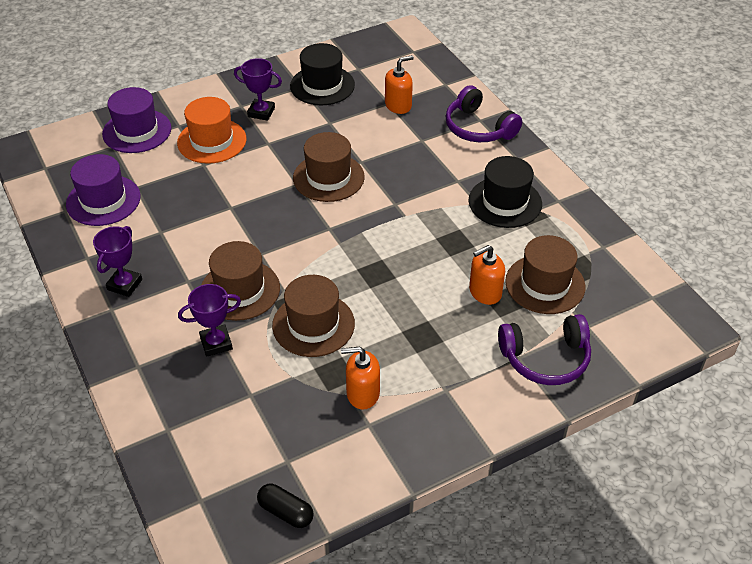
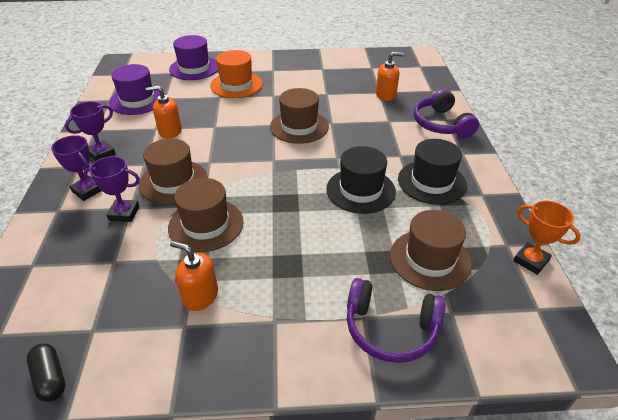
camera: 25 degrees right, 5 degrees down
purple trophy [234,58,282,121] -> purple trophy moved to [51,135,101,201]
black hat [290,43,355,105] -> black hat moved to [326,146,396,214]
orange soap dispenser [469,245,505,305] -> orange soap dispenser moved to [146,86,182,139]
none -> orange trophy [513,201,581,275]

